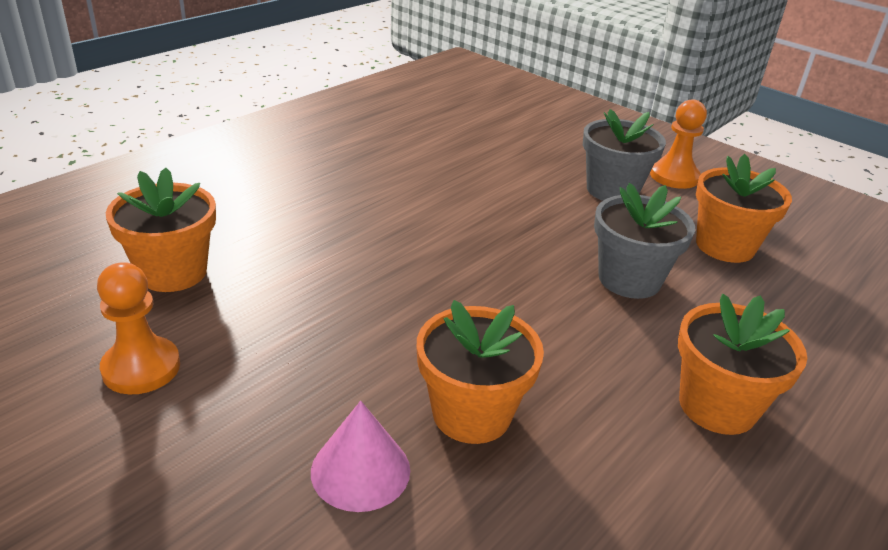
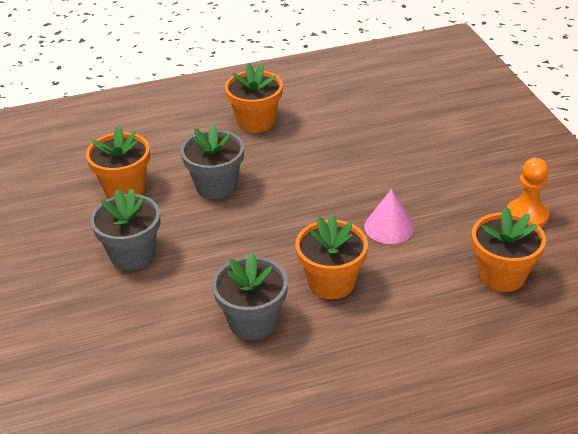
camera: 145 degrees left, 5 degrees up
pink cone [311,401,410,512] -> pink cone moved to [364,189,414,244]
orange flower pot [417,300,544,444] -> orange flower pot moved to [295,214,368,299]
orange pawn [650,99,707,189] -> none
none -> grey flower pot [212,252,288,340]

